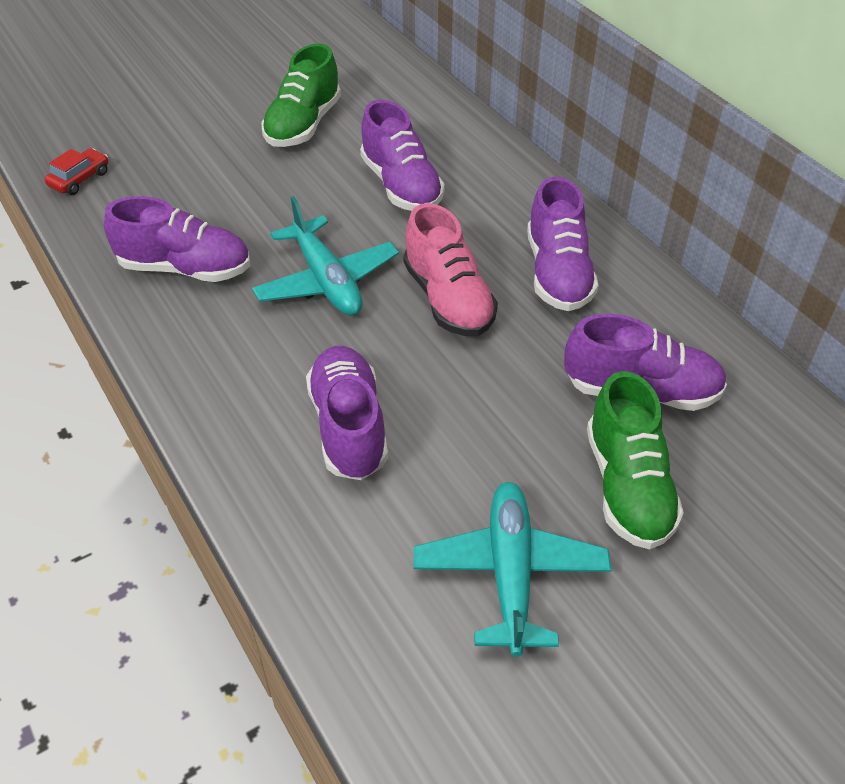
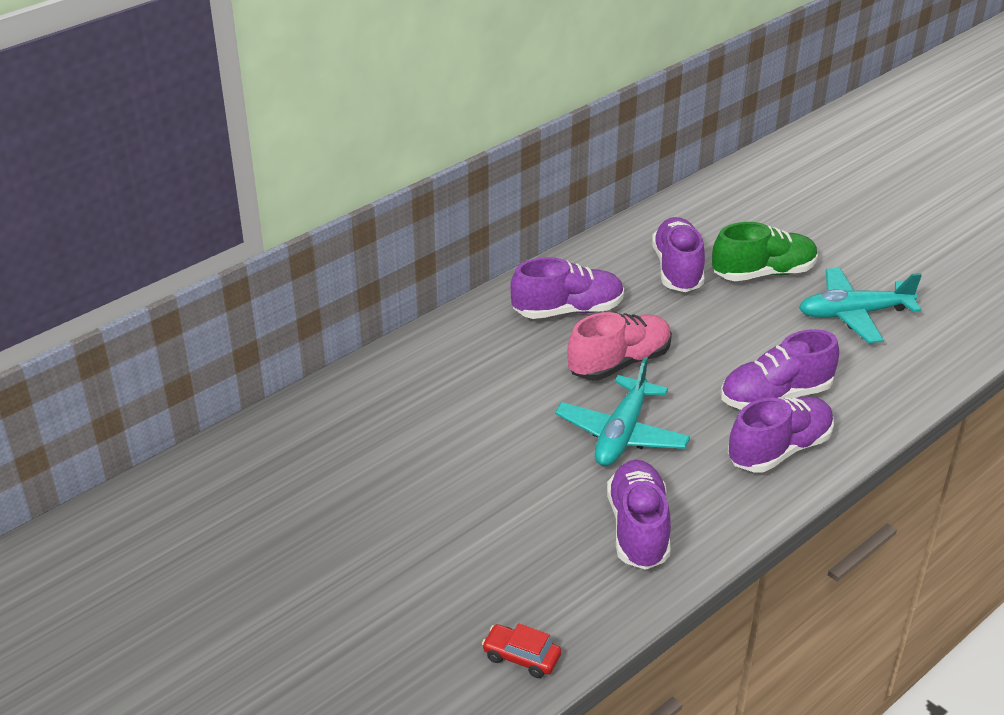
camera: 100 degrees left, 10 degrees down
turquoise plane [252,196,399,316] -> turquoise plane turned 150 degrees clockwise [555,357,690,466]
green shoe [262,43,341,147] -> none
purple shoe [360,100,445,211] -> purple shoe moved to [728,396,834,472]

